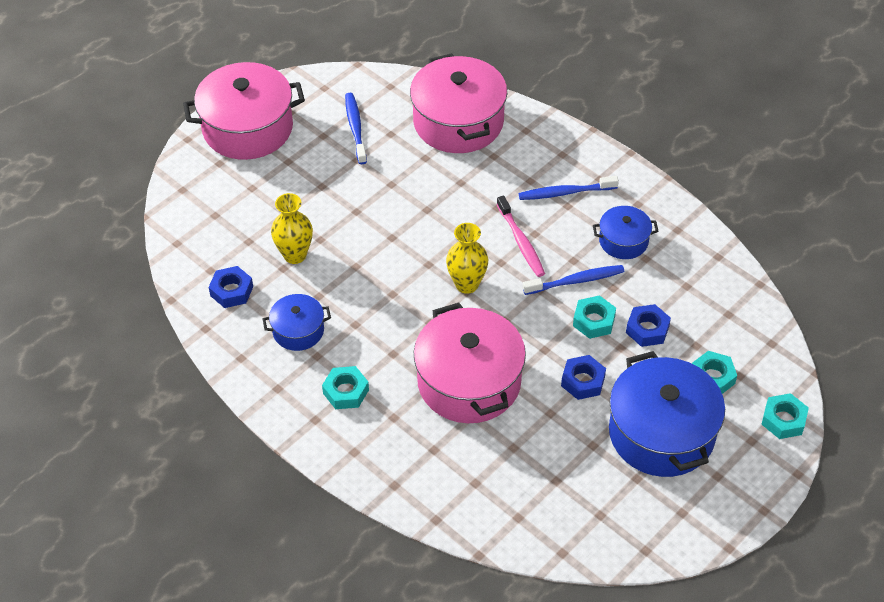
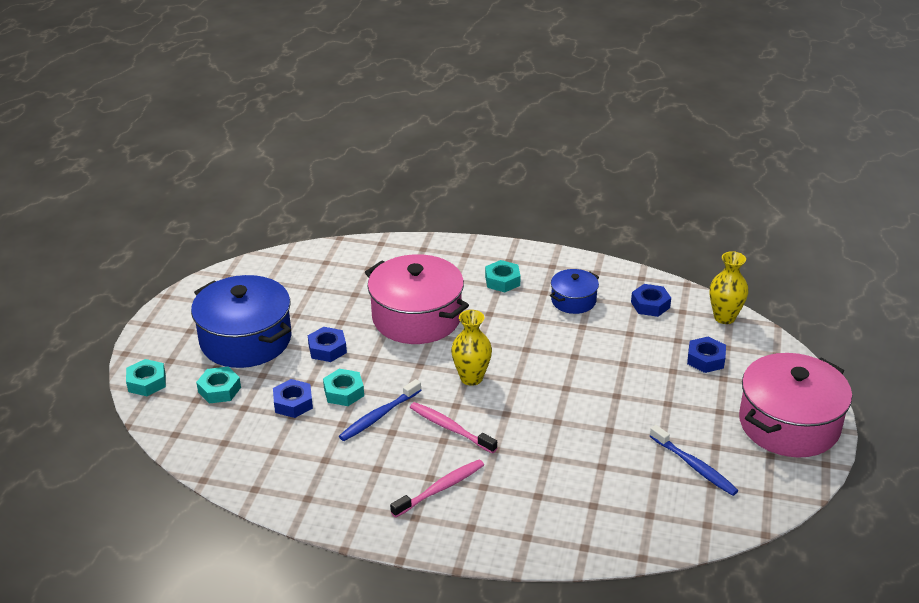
camera: 150 degrees right, 15 degrees down
yellow vase [271,193,313,264] -> yellow vase moved to [710,251,749,324]
pink pot [410,53,507,153] -> none
blue toothbrush [519,176,619,200] -> pink toothbrush [390,460,484,517]
blue pot [593,206,658,259] -> none
none -> blue nut [687,336,726,373]

